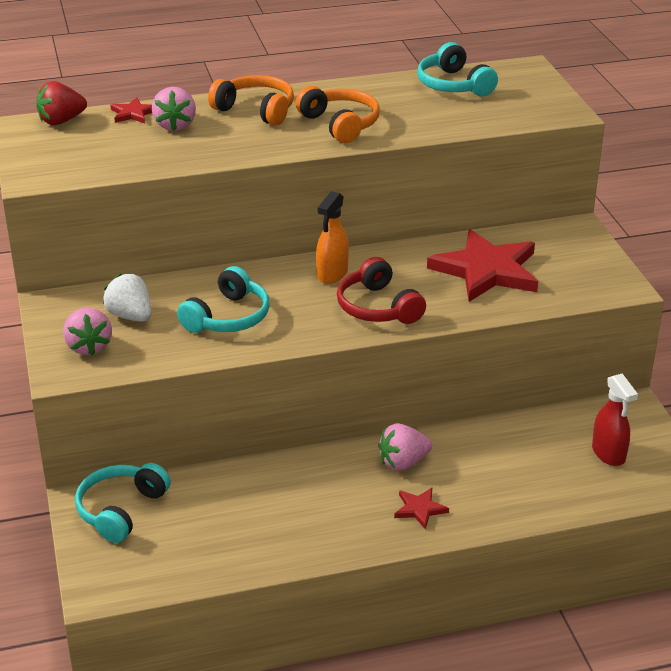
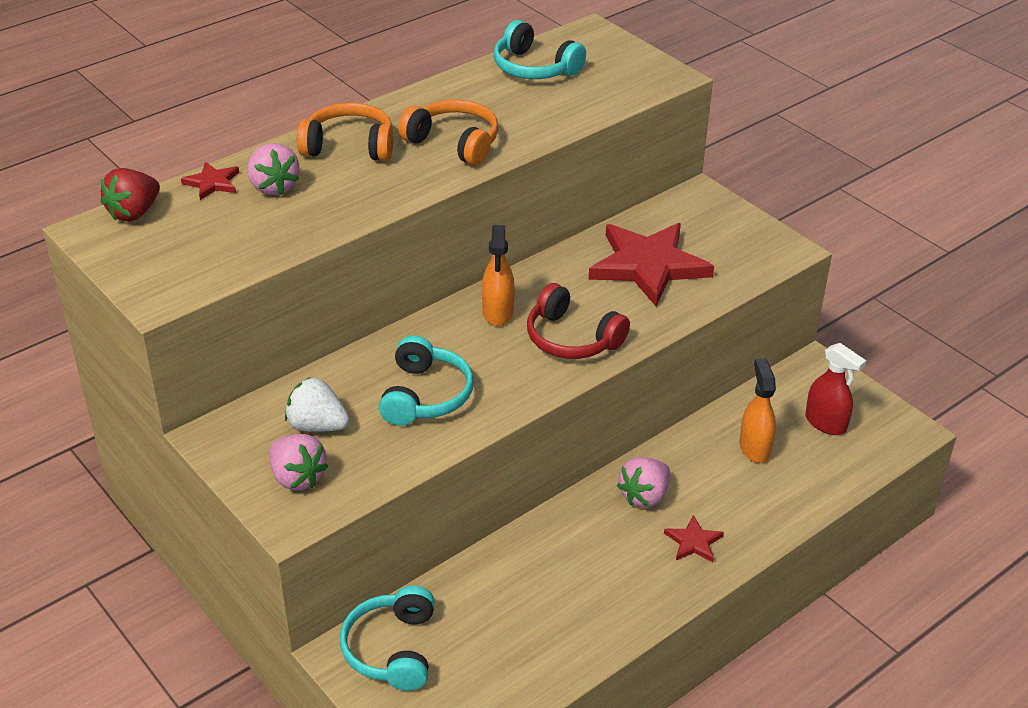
camera: 25 degrees left, 5 degrees up
none -> orange spray bottle [740,358,776,463]

